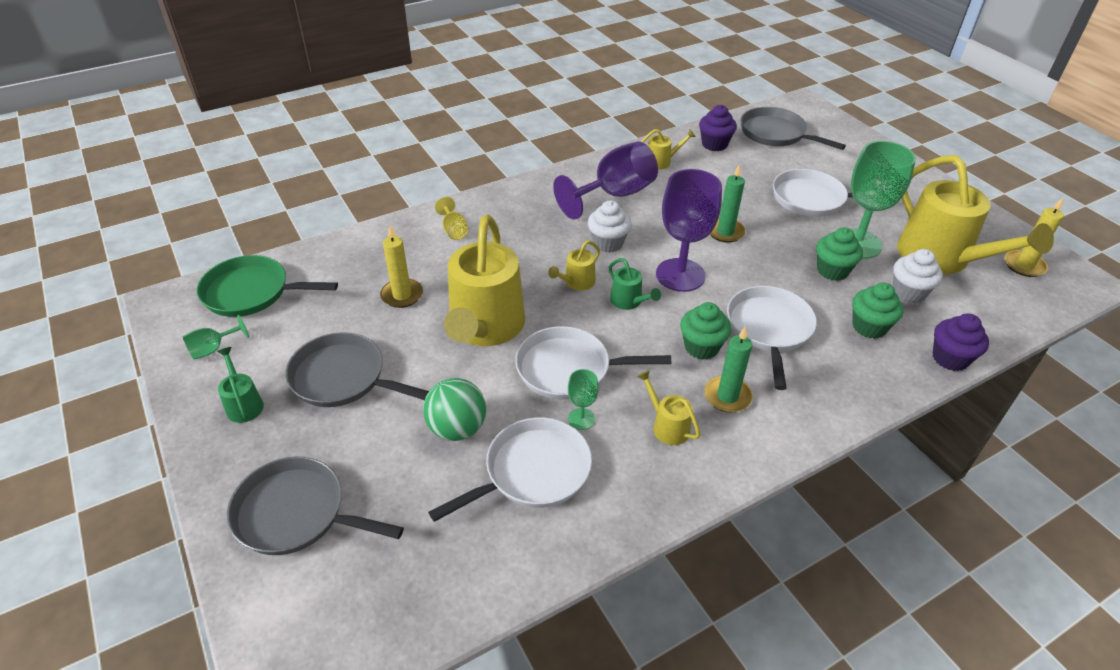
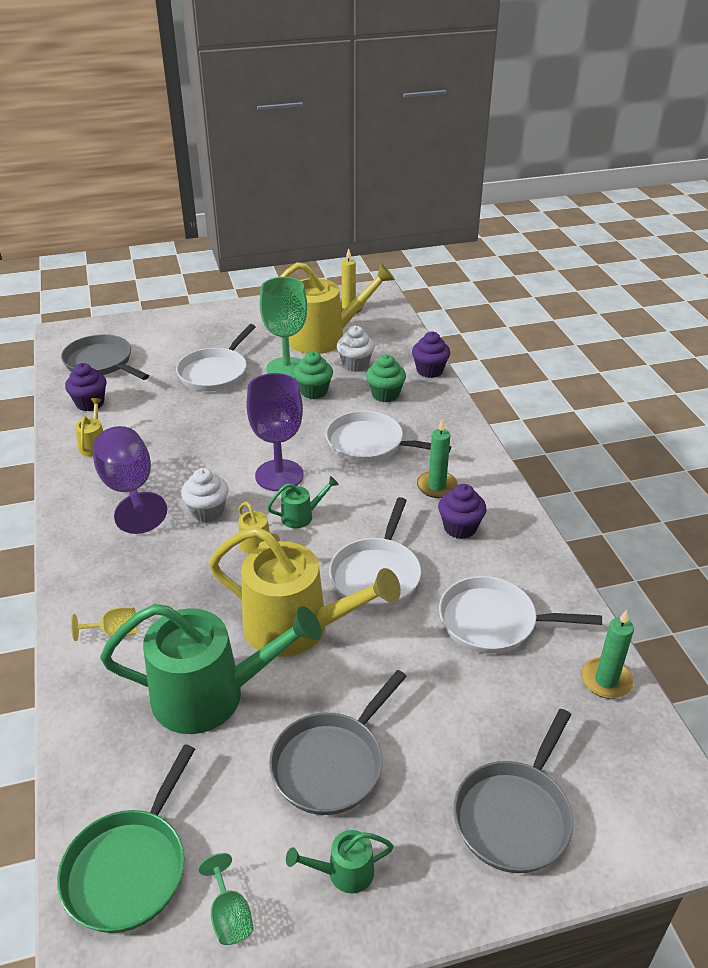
camera: 75 degrees left, 5 degrees down
yellow candle [380,226,423,308] -> green watering can [100,604,322,734]
green ball [423,378,486,441] -> none
white pan [428,417,592,522] -> white pan turned 60 degrees counterclockwise [439,576,602,654]
green goblet [568,369,599,430] -> none
yellow watering can [637,370,700,445] -> purple cupcake [438,484,486,539]
green cupcake [680,302,731,360] -> none
green candle [710,165,746,243] -> green candle moved to [581,610,634,699]
grey pan [740,107,846,150] -> grey pan turned 75 degrees clockwise [61,334,149,380]

